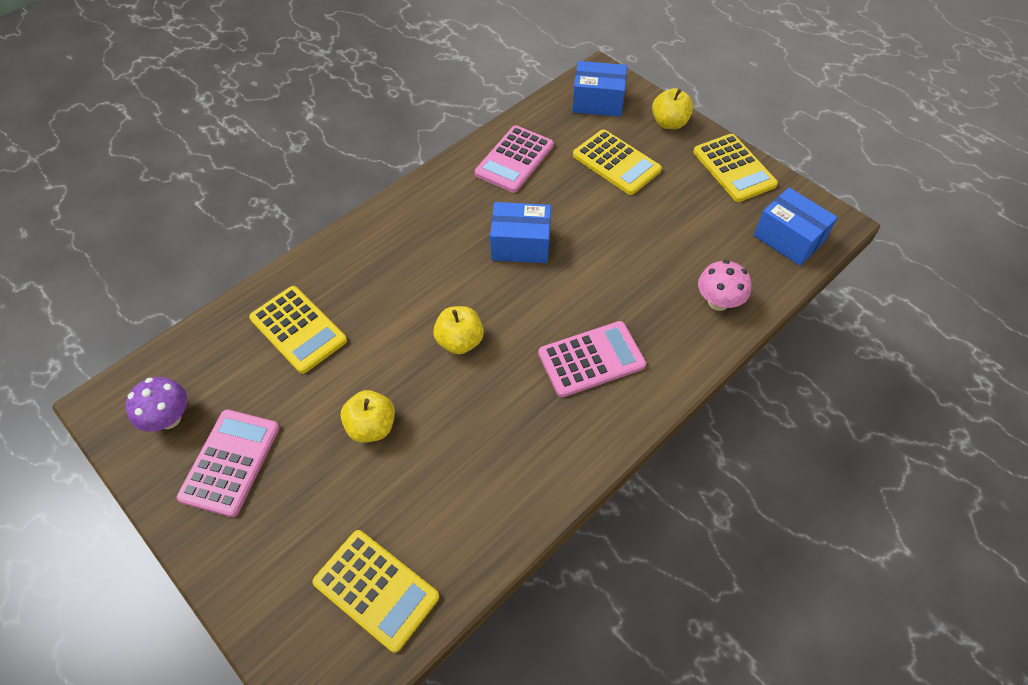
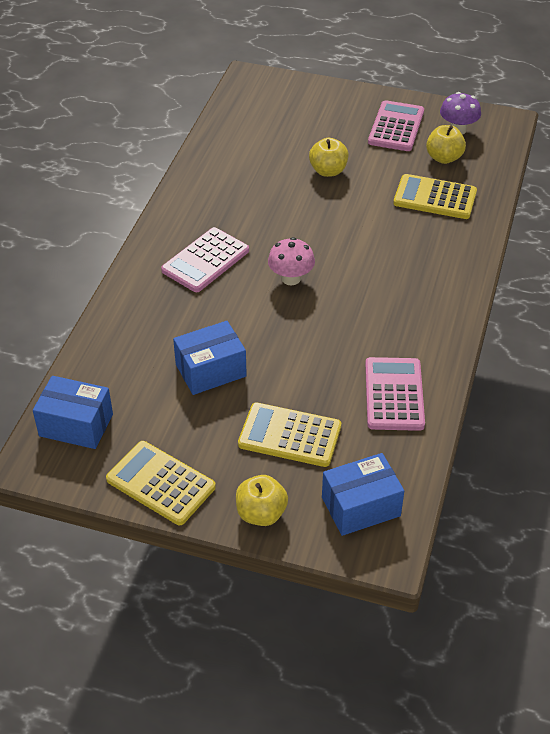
camera: 150 degrees right, 10 degrees down
pink calculator [177,409,279,517] -> pink calculator turned 150 degrees counterclockwise [368,100,424,151]
yellow calculator [312,530,439,653] -> none
yellow apple [433,306,484,354] -> yellow apple moved to [426,125,466,164]
blue box [490,202,551,263] -> blue box moved to [173,321,247,395]
pink mushroom [698,260,752,311] -> pink mushroom moved to [268,237,315,286]

